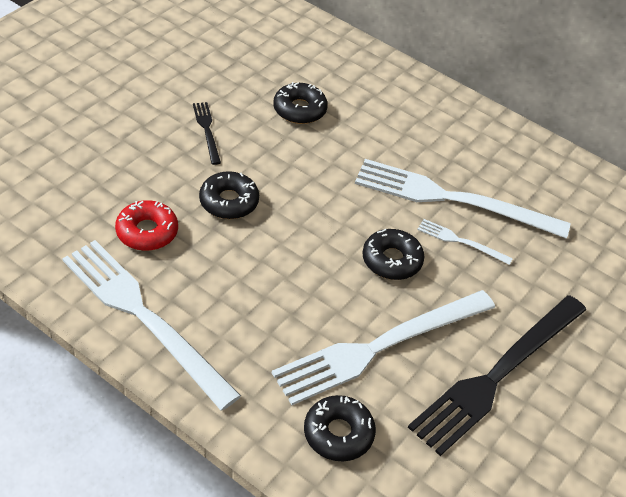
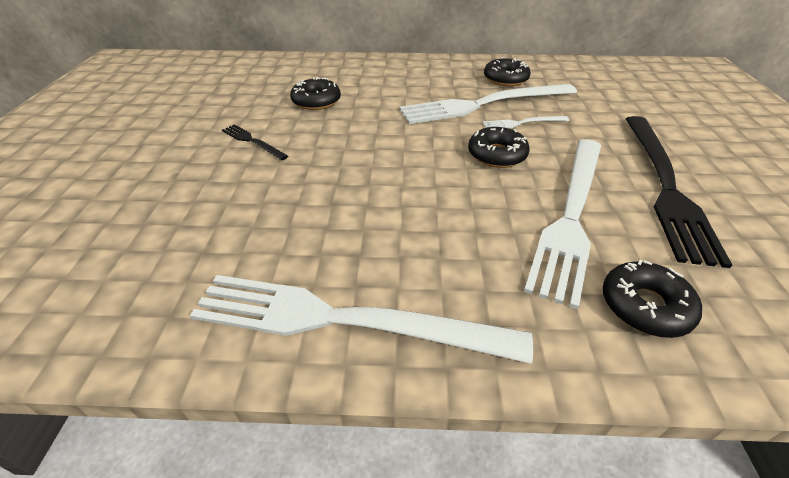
camera: 30 degrees left, 5 degrees down
red donut [115,200,178,251] -> none
black donut [199,171,259,219] -> black donut moved to [484,57,531,86]

